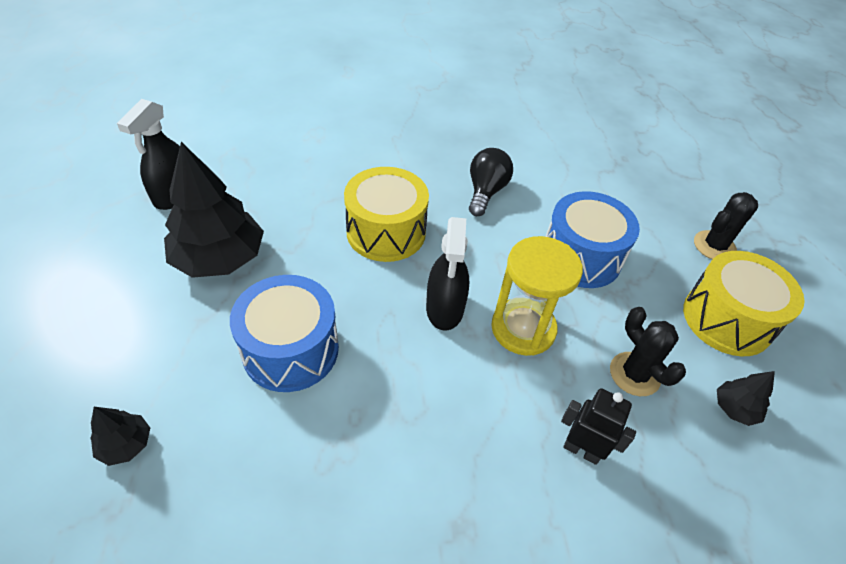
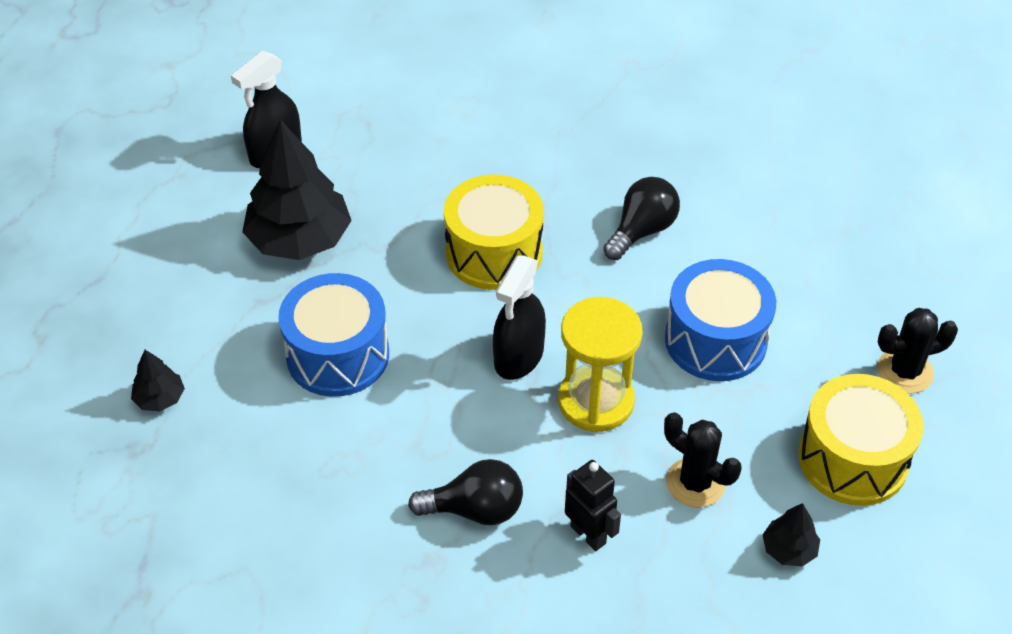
camera: 25 degrees right, 0 degrees up
black cactus [610,307,686,396] -> black cactus turned 45 degrees counterclockwise [664,412,742,507]
none -> black light bulb [408,459,523,525]

